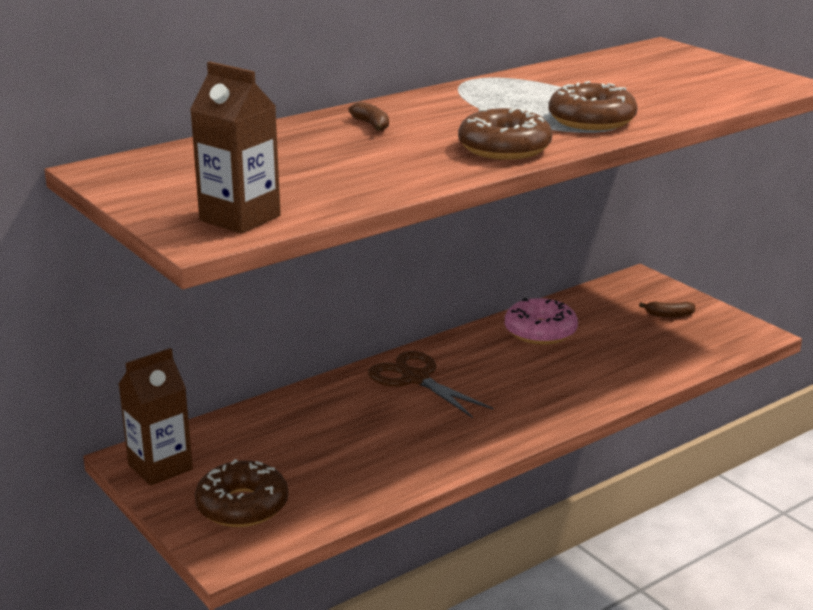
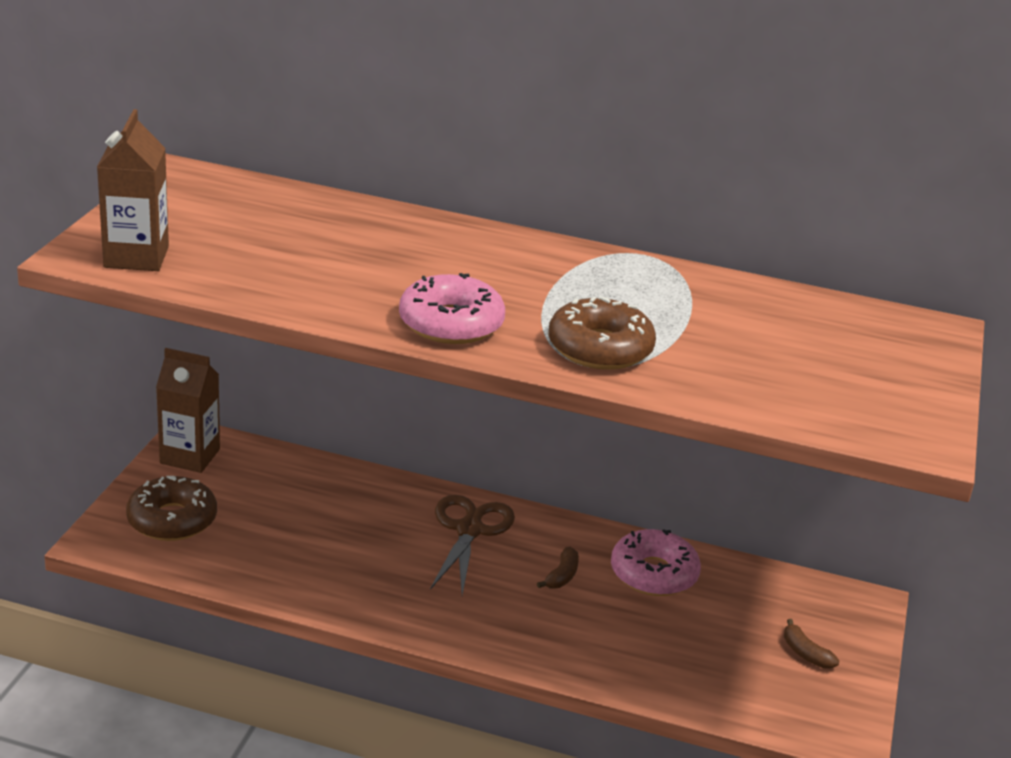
camera: 50 degrees right, 5 degrees up
brown banana [349,102,389,131] -> brown banana moved to [537,547,579,589]
brown donut [458,108,552,160] -> pink donut [399,273,505,344]

